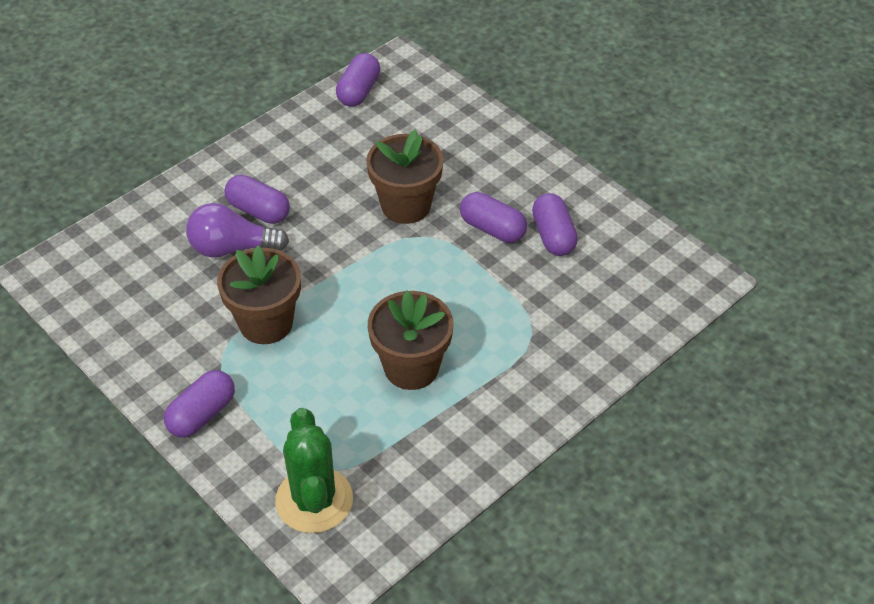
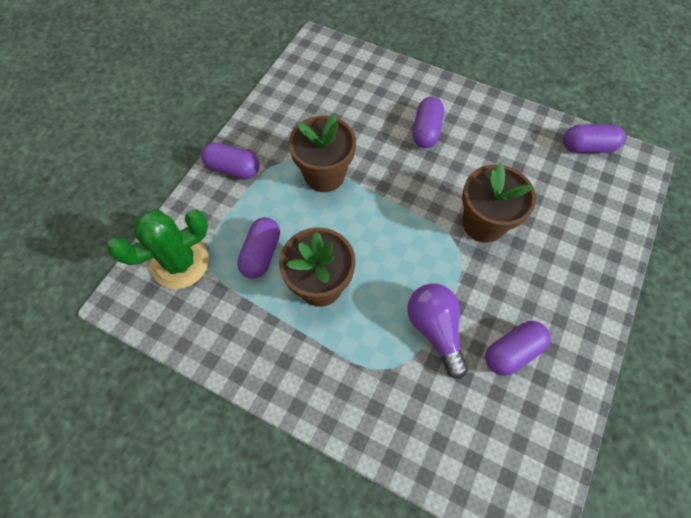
camera: 70 degrees right, 15 degrees up
purple light bulb [186,203,289,258] -> purple light bulb moved to [407,284,468,379]
purple capsule [460,192,527,243] -> purple capsule moved to [237,217,280,278]

